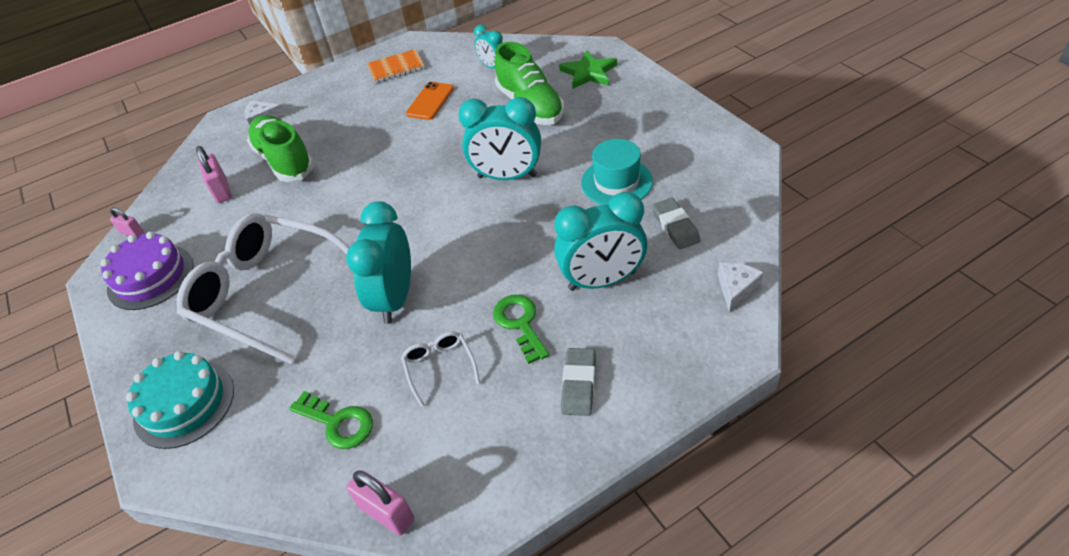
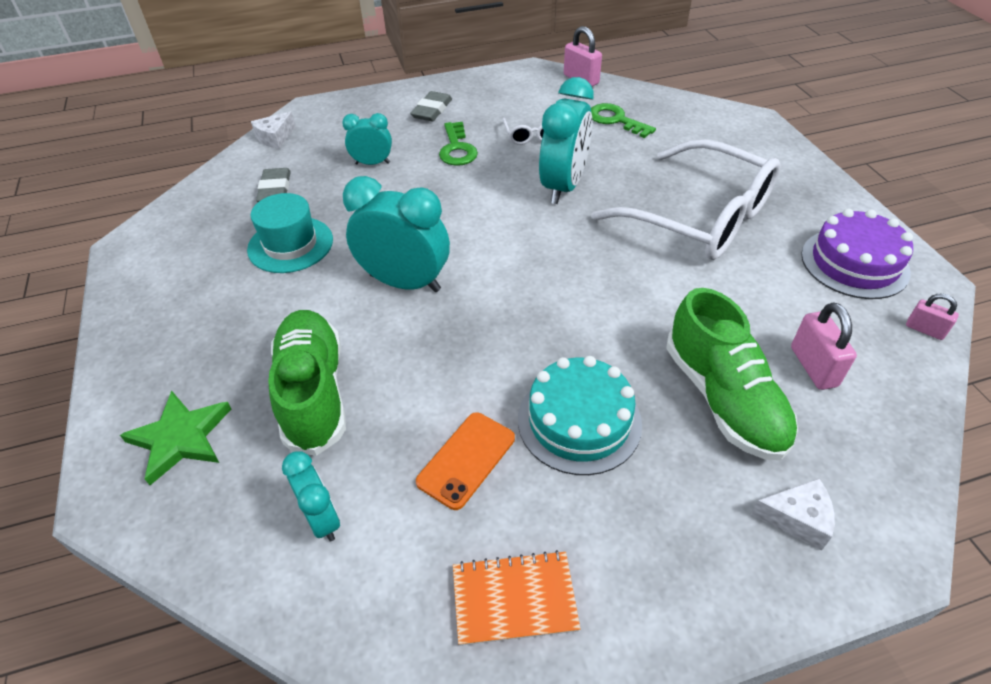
camera: 170 degrees left, 0 degrees up
turquoise cake [126,351,234,449] -> turquoise cake moved to [518,356,642,475]
turquoise clock [554,192,647,291] -> turquoise clock [342,113,392,165], size x0.55

